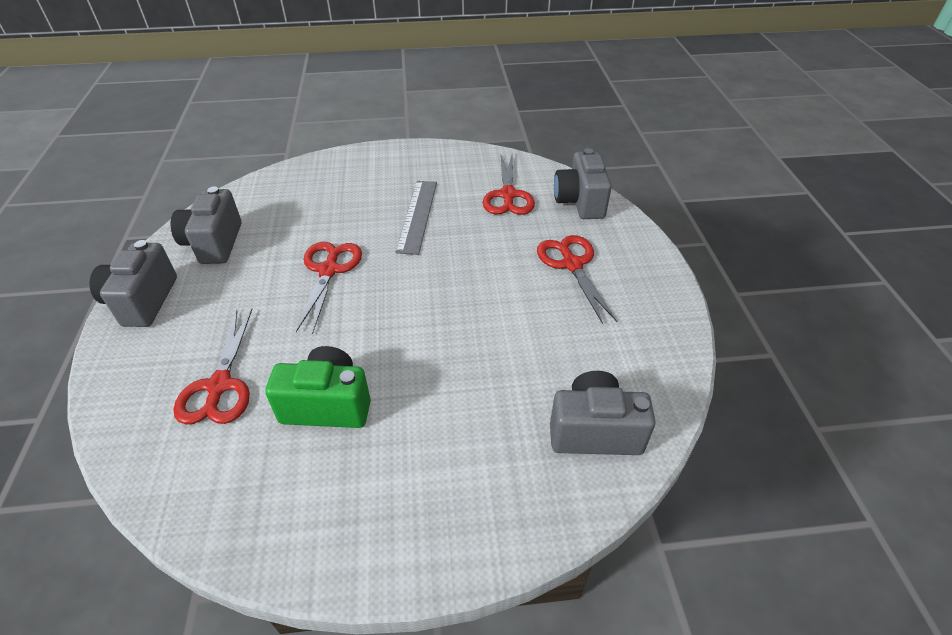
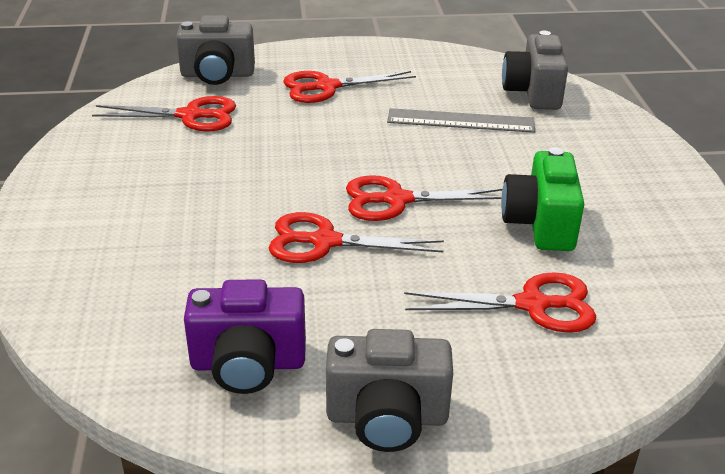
camera: 90 degrees left, 10 degrees down
grey camera [171,186,241,264] -> purple camera [184,279,306,394]
grey ruler [396,181,437,255] -> grey ruler moved to [387,108,535,133]
none -> red scissors [346,175,502,221]

